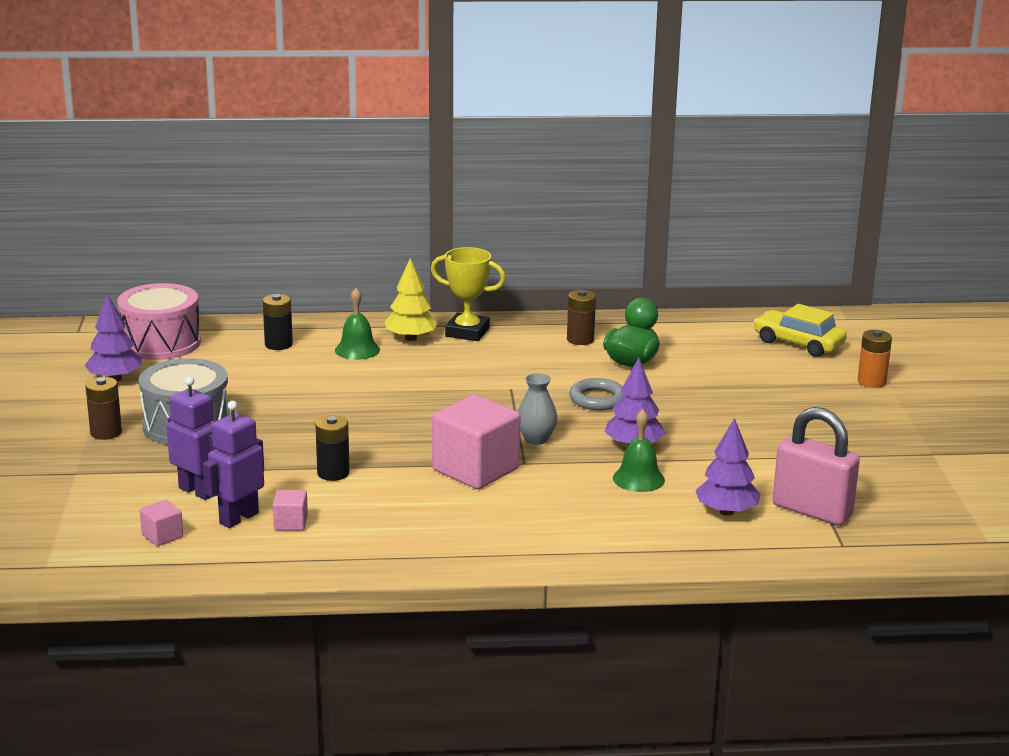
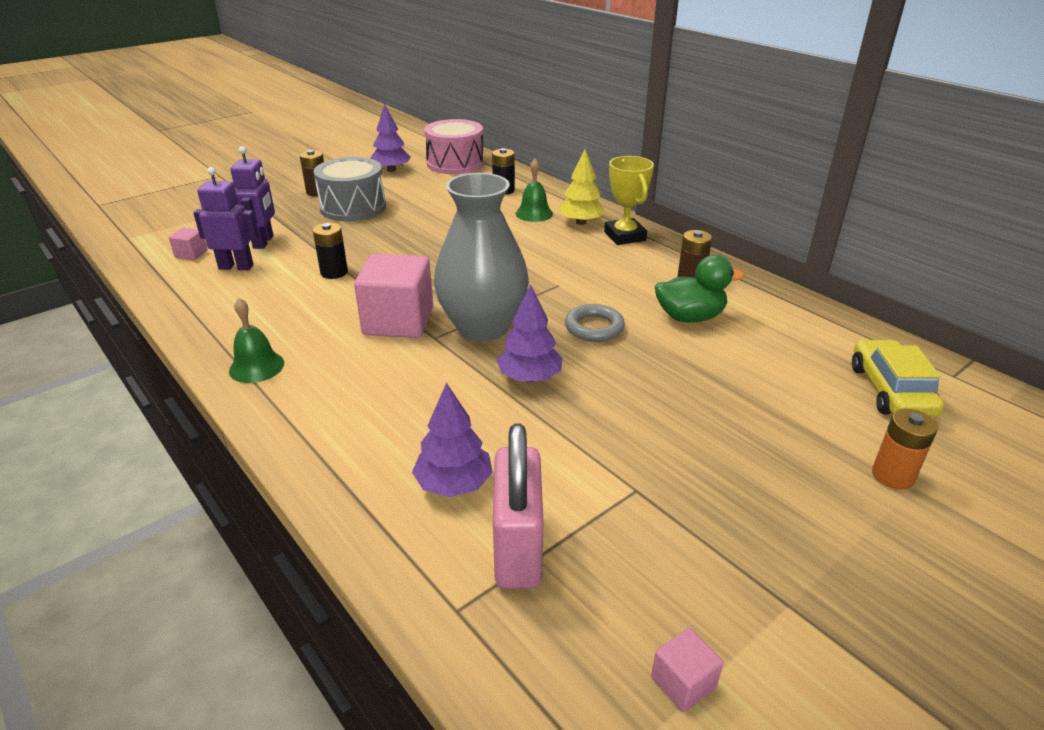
camera: 55 degrees right, 10 degrees up
pink cube [273,490,308,531] -> pink cube moved to [651,628,723,712]
grey vase [518,373,558,445] -> grey vase [434,173,529,341], size x2.25
green bell [613,409,665,492] -> green bell moved to [229,298,284,383]

